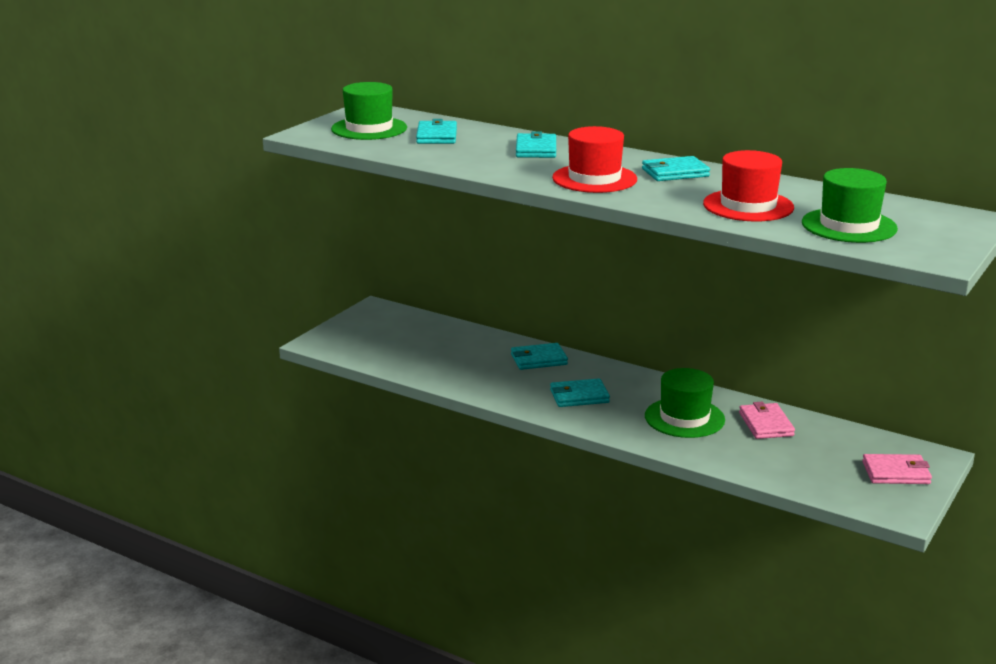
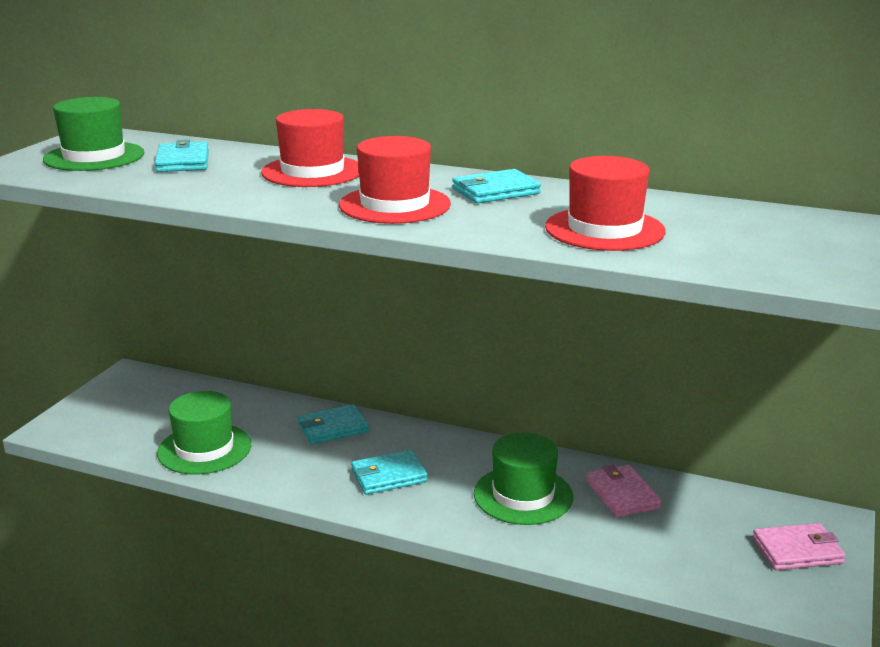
camera: 10 degrees left, 0 degrees up
turquoise wallet [516,131,556,158] -> red hat [261,109,359,187]
green hat [802,168,898,243] -> green hat moved to [157,391,251,474]

